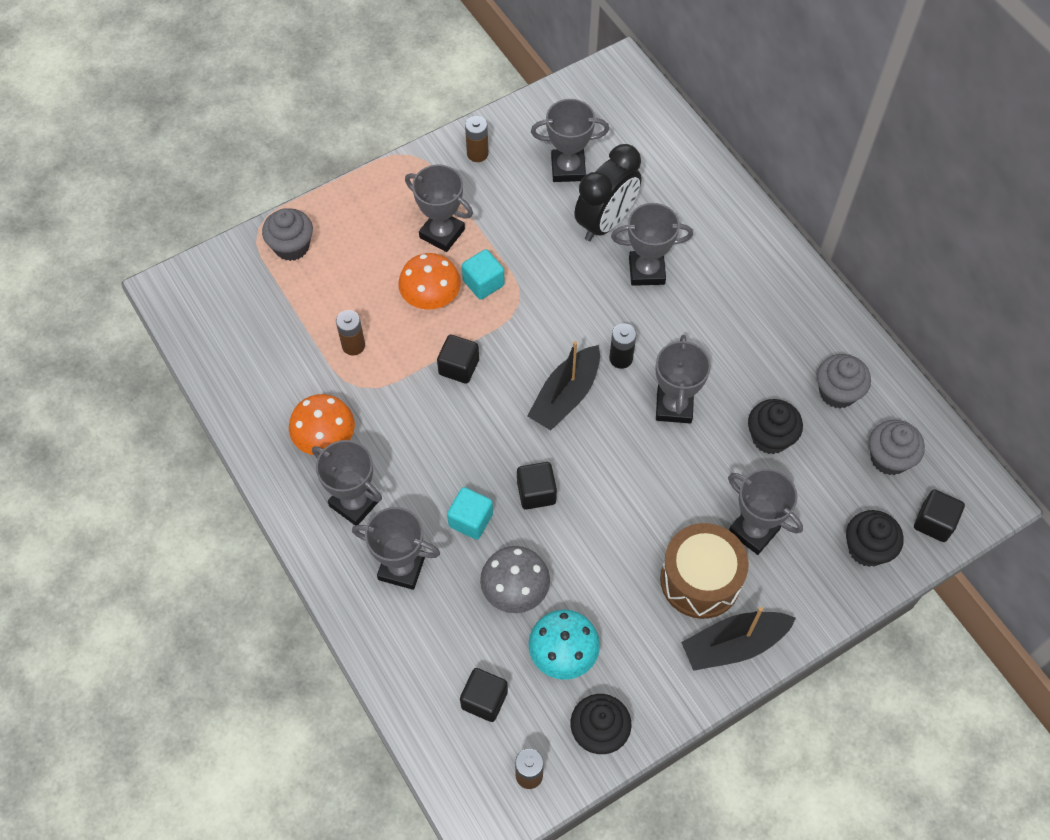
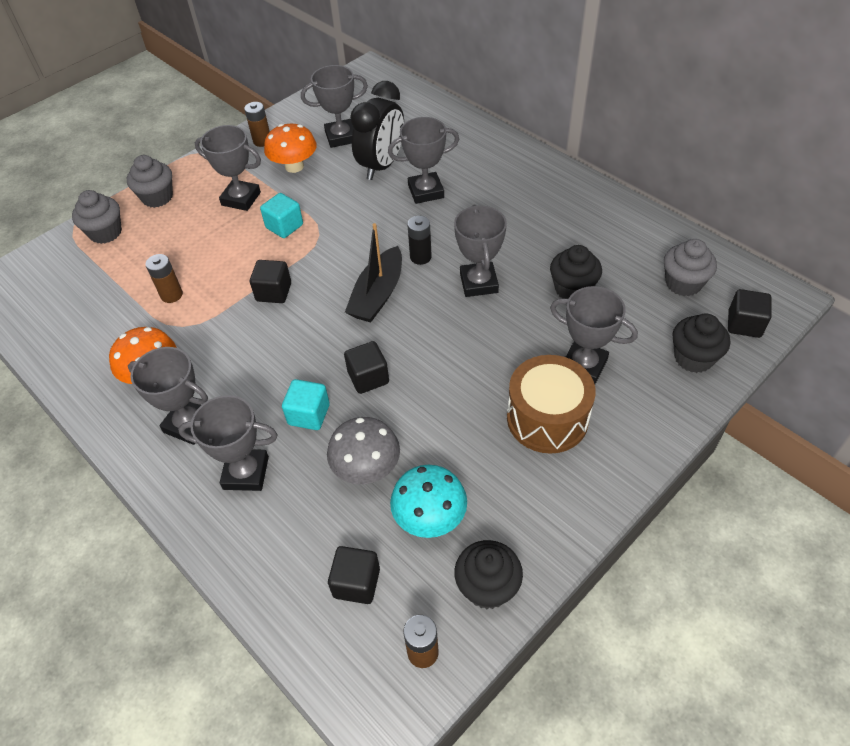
camera: 10 degrees left, 10 degrees down
orange mushroom [398,253,461,310] -> orange mushroom moved to [264,124,316,173]
black boat [681,607,796,671] -> none
grey cupcake [817,354,871,408] -> grey cupcake moved to [127,155,173,208]

